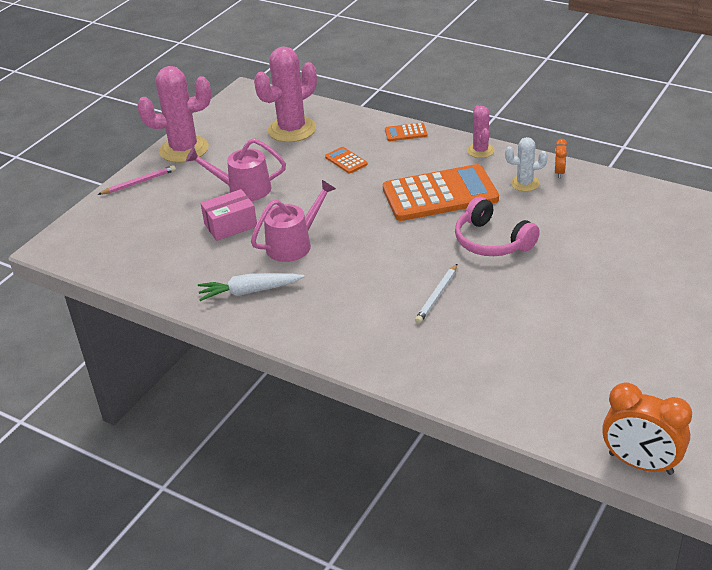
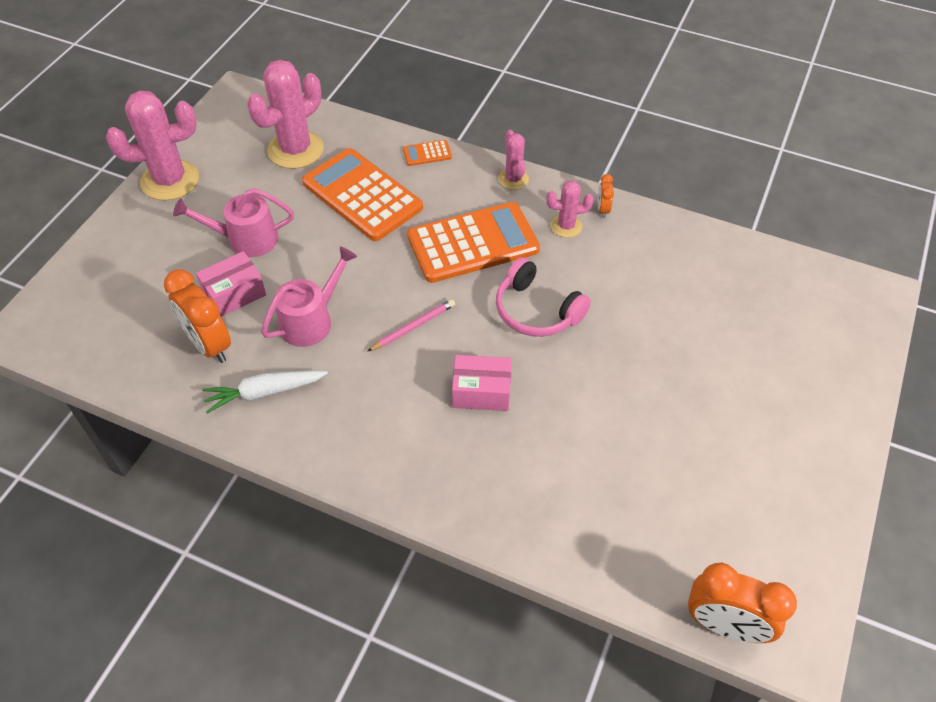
camera: 10 degrees left, 15 degrees up
pink pencil [98,165,176,195] -> pink pencil moved to [367,299,455,352]
orange calculator [325,147,368,174] -> orange calculator [302,148,423,241], size x2.42
white pencil [415,264,457,323] -> pink box [452,355,512,411]
white cactus [505,137,548,192] -> pink cactus [546,180,594,238]
none -> orange clock [164,269,231,363]

